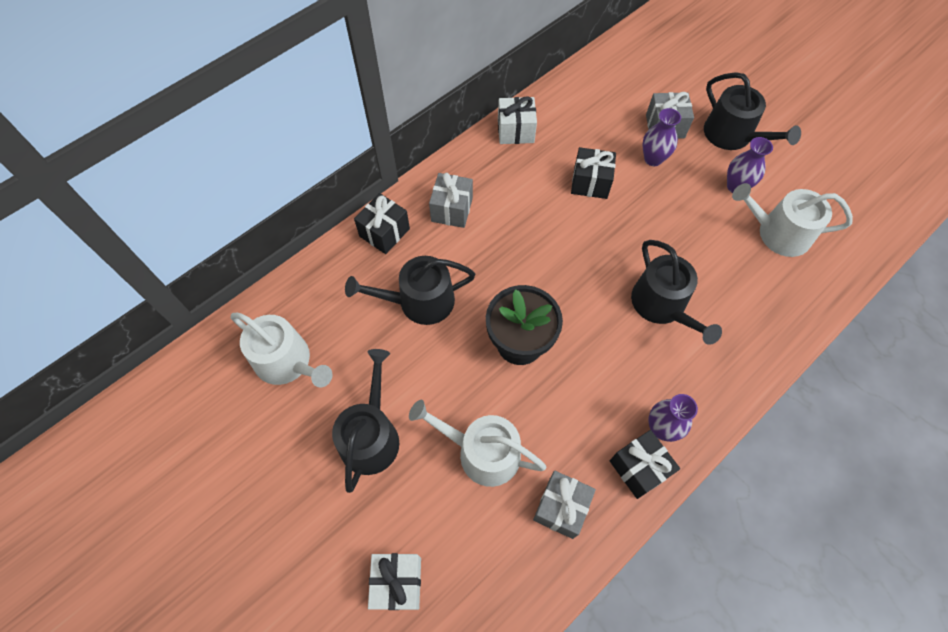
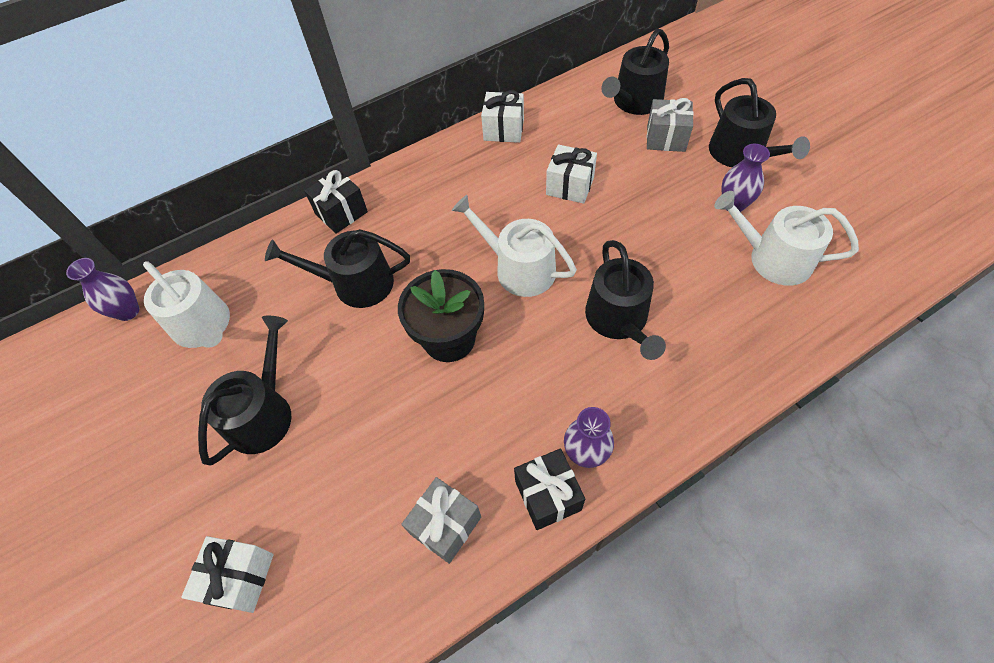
camera: 15 degrees right, 5 degrees down
white watering can [409,400,547,487] -> white watering can moved to [452,195,577,297]
grey gift [429,173,473,228] -> none
black gift [571,147,616,199] -> white gift [546,144,597,204]
purple vase [642,108,681,166] -> purple vase moved to [66,258,139,321]
none -> black watering can [601,29,669,115]

